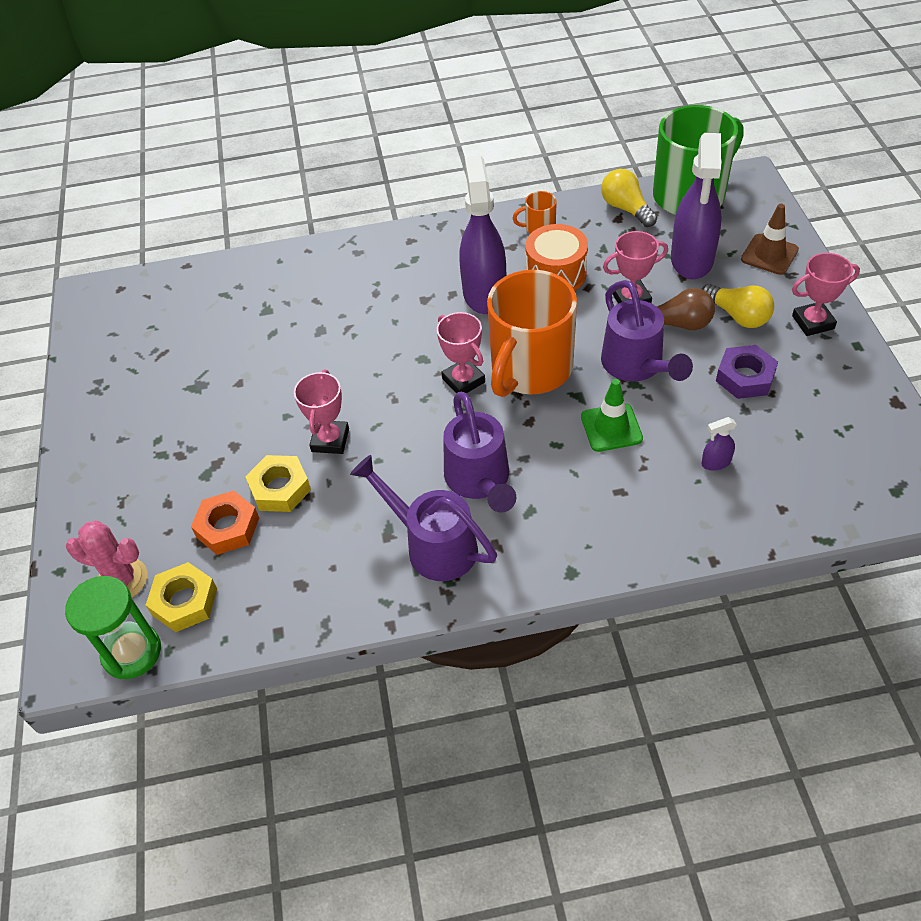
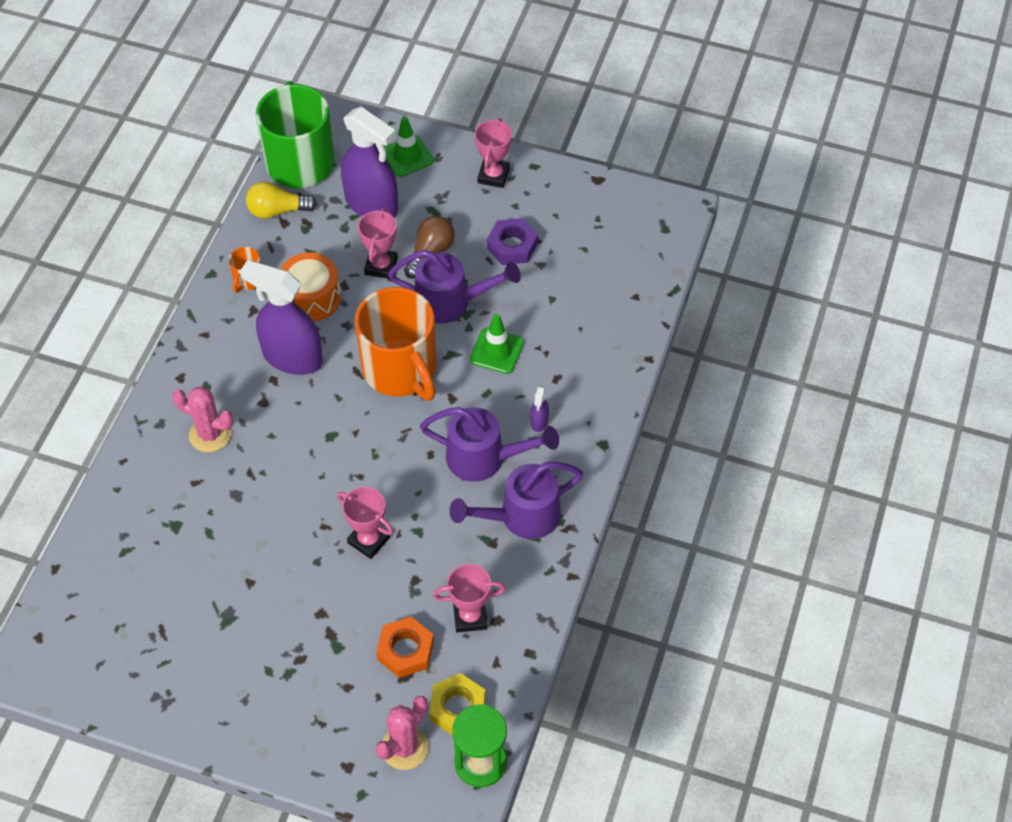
camera: 65 degrees left, 5 degrees up
yellow nut [245,455,311,512] -> none
pink trophy [437,312,485,393] -> pink trophy moved to [433,564,506,632]
yellow light bulb [702,284,774,328] -> none
purple spray bottle [702,417,737,471] -> purple spray bottle moved to [530,386,549,432]
brown traffic cone [741,204,799,275] -> green traffic cone [385,117,434,177]
none -> pink cactus [172,387,233,452]

